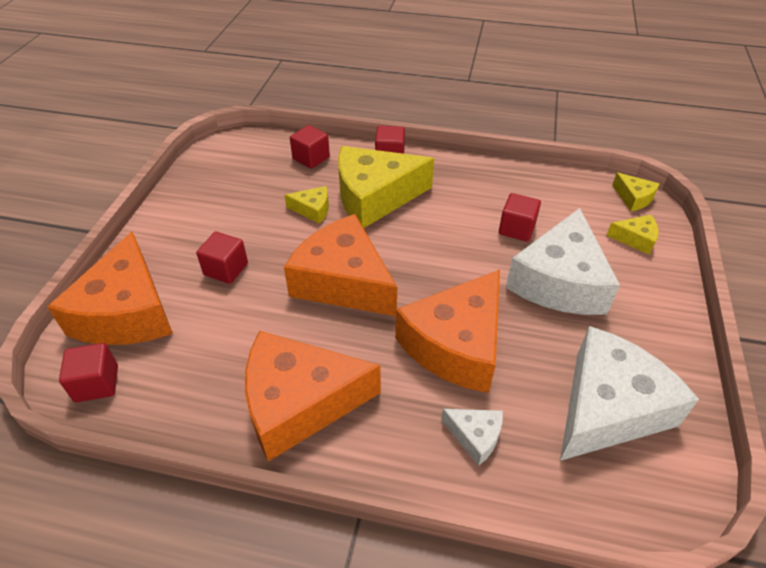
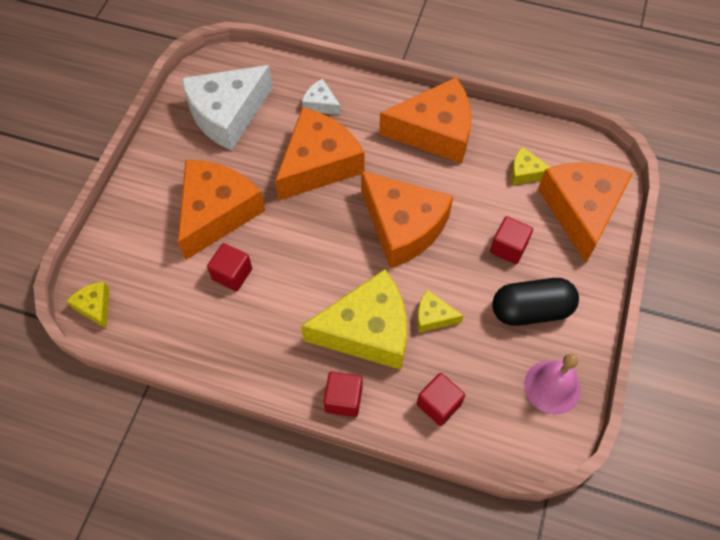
camera: 175 degrees left, 15 degrees up
red cube [59,343,118,402] -> none
white cheese [506,208,620,315] -> orange cheese [178,160,265,260]
yellow cheese [606,215,659,255] -> yellow cheese moved to [511,147,551,185]
none -> black capsule [492,278,579,326]
none -> pink bell [524,354,581,415]

